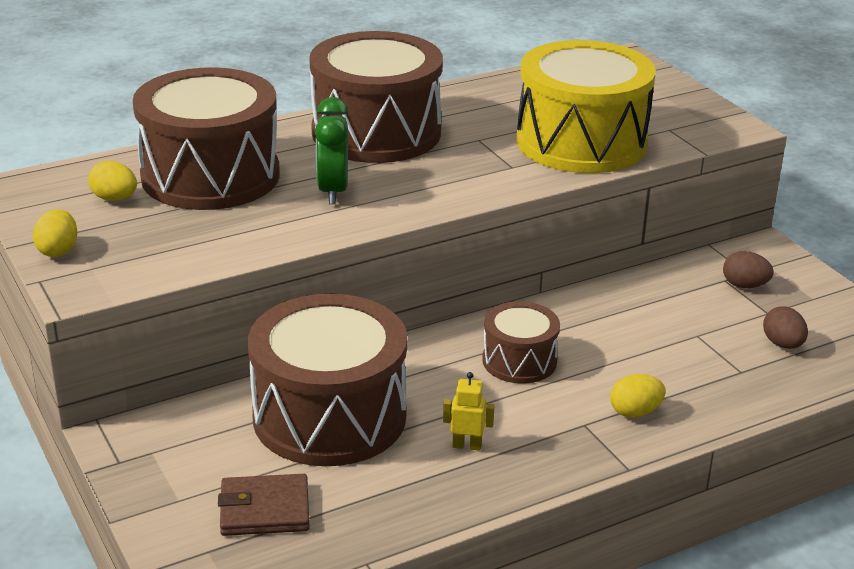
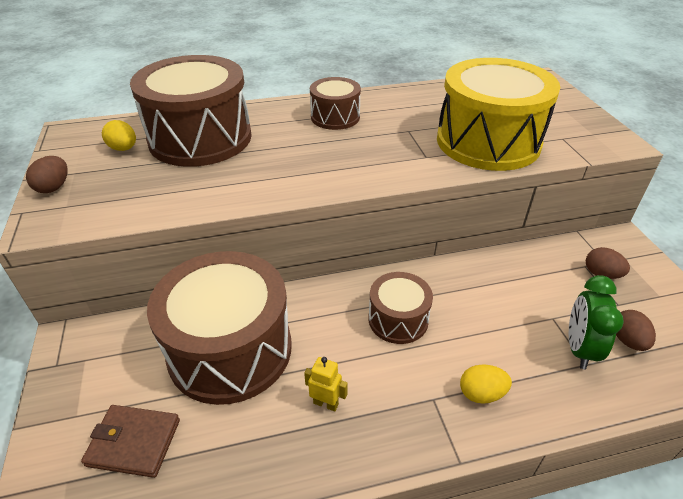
camera: 15 degrees right, 10 degrees up
yellow egg [33,209,77,257] -> brown egg [26,156,68,193]
brown drum [309,31,443,163] -> brown drum [310,77,361,130], size x0.52
green clock [315,97,349,204] -> green clock moved to [569,275,624,370]

